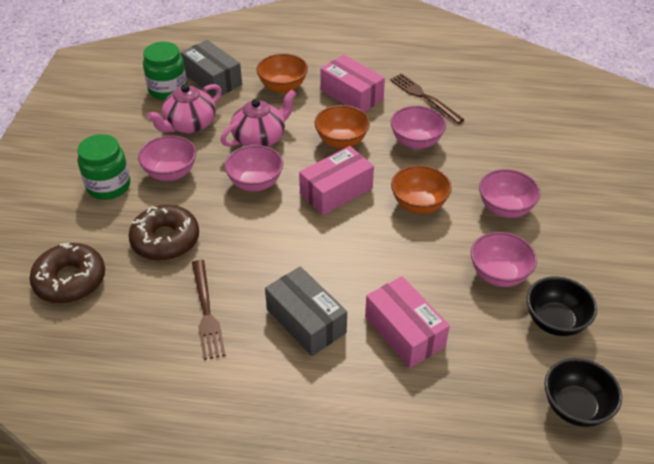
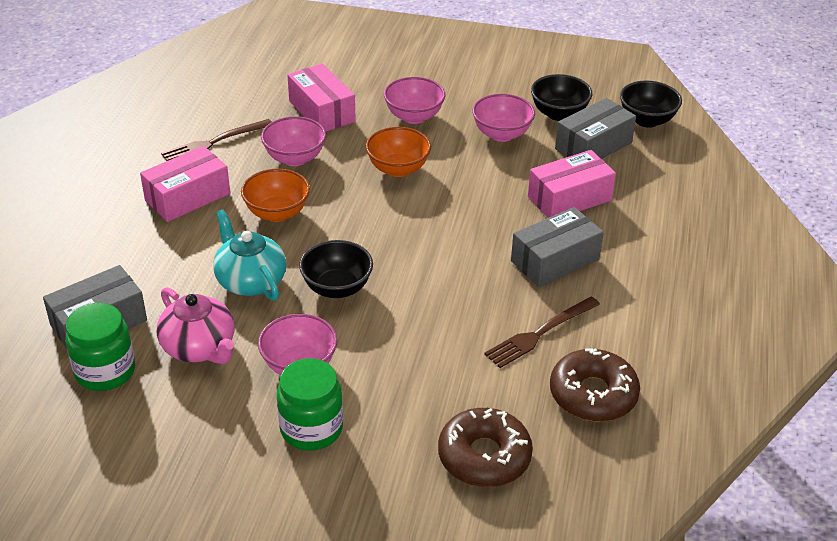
camera: 85 degrees left, 5 degrees down
brown donut [128,205,199,261] -> brown donut moved to [550,348,640,422]
brown fork [192,260,226,360] -> brown fork turned 150 degrees clockwise [484,297,600,368]
pink teapot [220,89,296,147] -> turquoise teapot [213,209,286,301]
pink bowl [225,145,283,192] -> black bowl [299,240,373,298]
orange bowl [256,53,308,93] -> none
pink box [299,146,374,215] -> pink box moved to [287,64,356,132]
none -> grey box [555,98,636,159]

